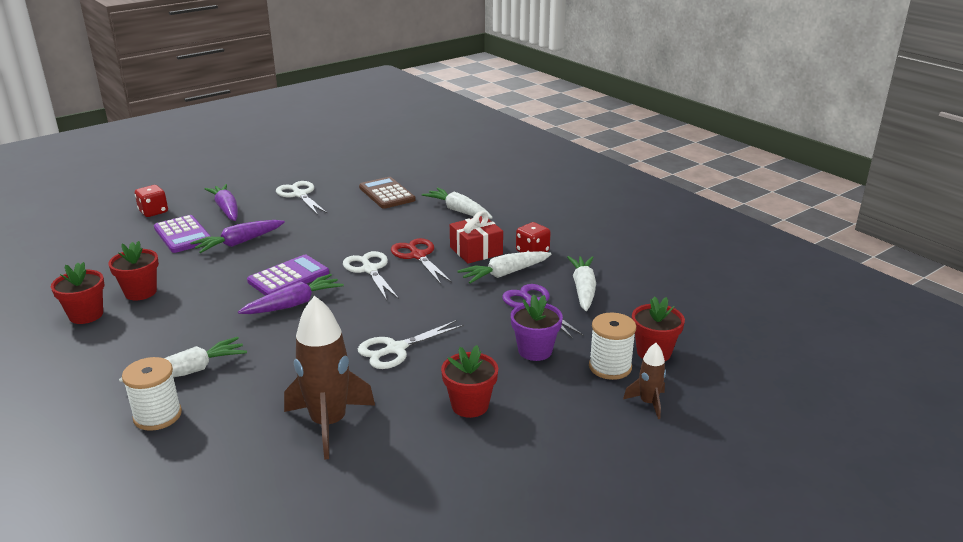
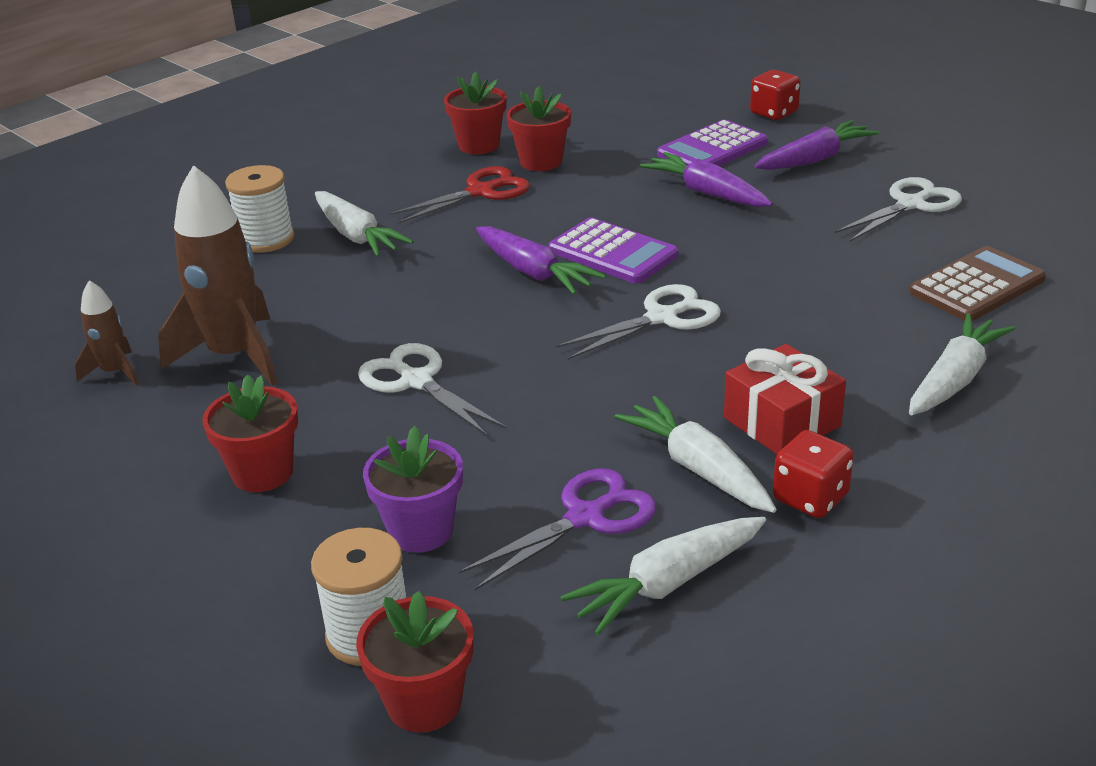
camera: 85 degrees right, 5 degrees up
red scissors [391,238,452,284] -> red scissors moved to [389,166,530,224]
white carrot [567,256,596,311] -> white carrot turned 150 degrees clockwise [560,517,766,635]
brown rocket [623,343,666,419] -> brown rocket moved to [75,280,139,385]

